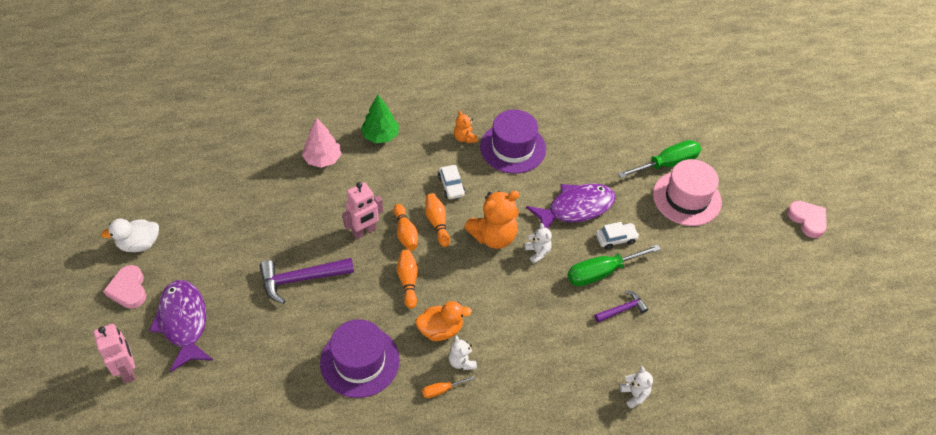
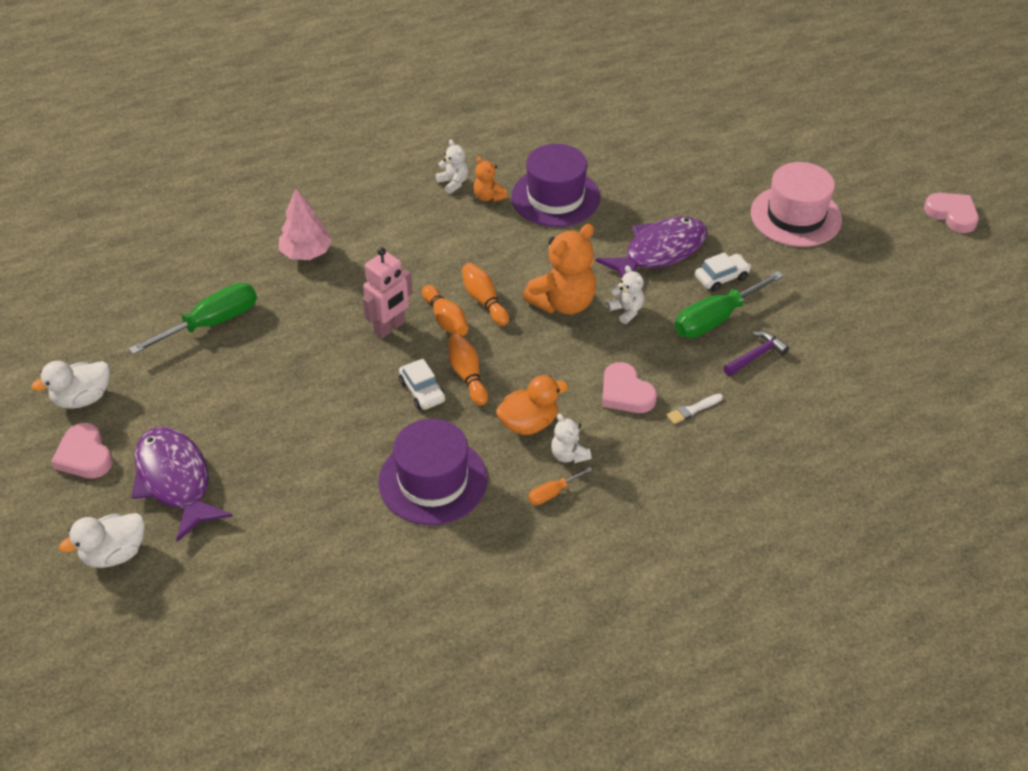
camera: 10 degrees left, 5 degrees down
pink robot [93,324,135,383] -> white duck [59,513,145,568]
purple hammer [260,258,354,304] -> none
green tree [361,95,399,143] -> none
white car [438,165,466,199] -> white car moved to [399,359,446,410]
green screwdriver [618,140,701,178] -> green screwdriver moved to [129,283,257,354]
white teddy bear [620,366,653,409] -> white teddy bear moved to [436,139,468,194]
none -> pink heart [602,362,657,413]
none -> white brush [667,394,723,424]

